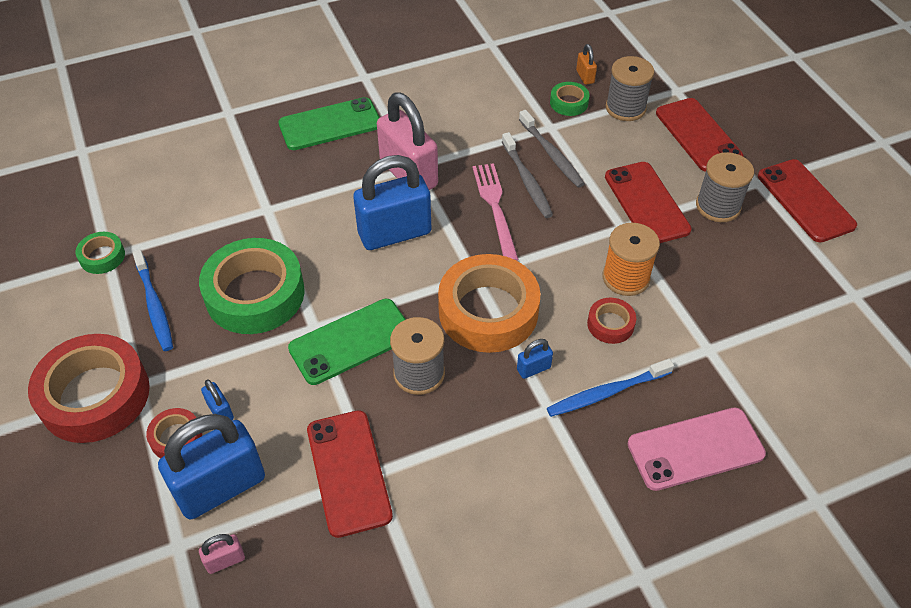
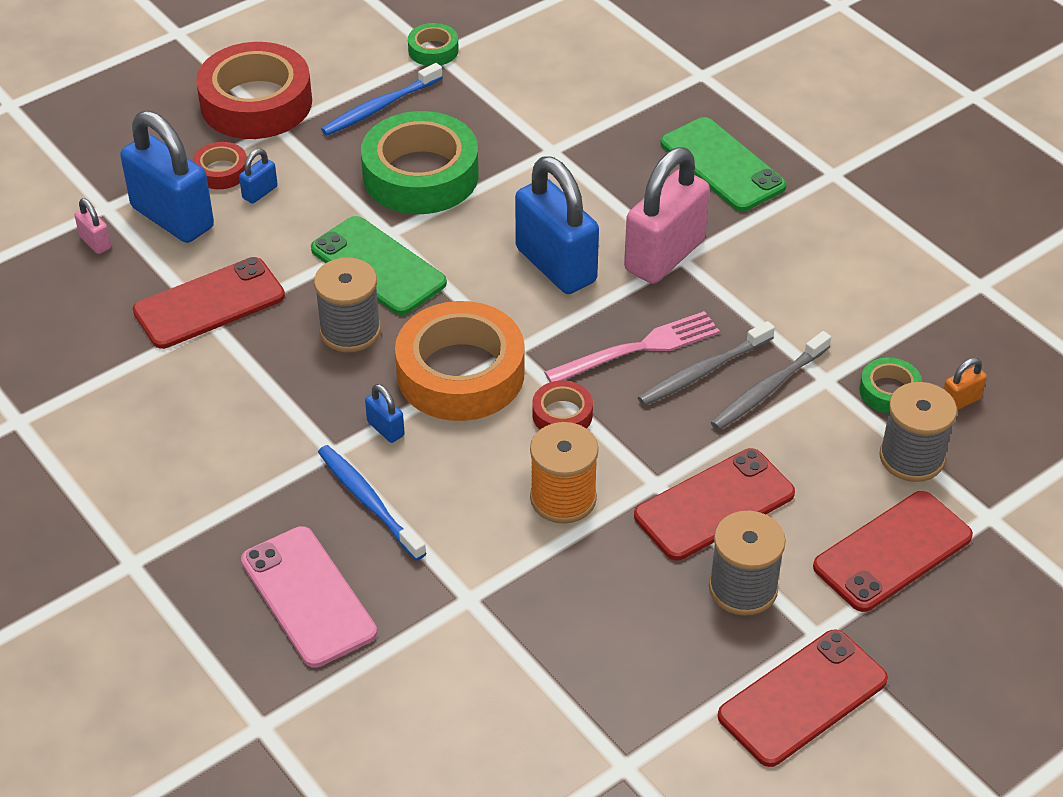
camera: 75 degrees right, 5 degrees down
red tape [587,298,636,344] -> red tape moved to [532,381,593,430]

